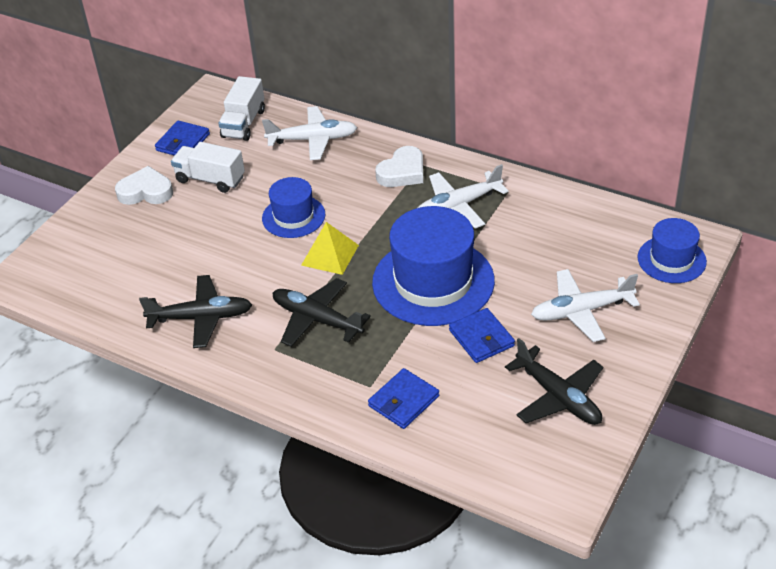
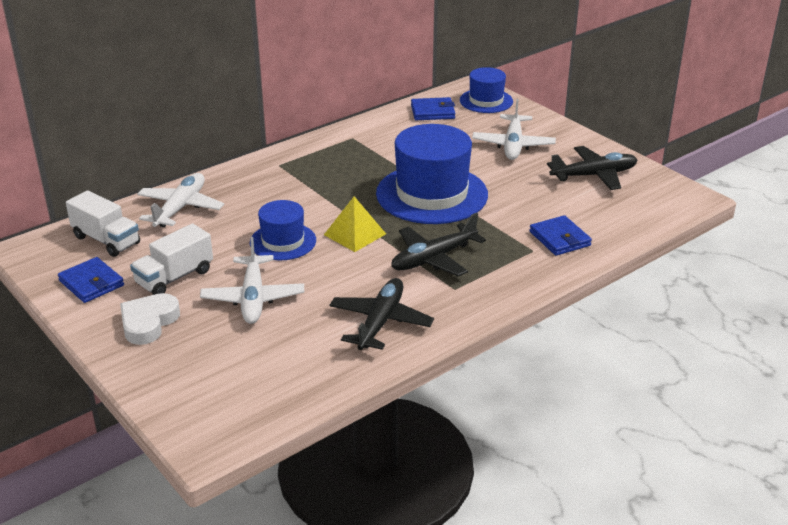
camera: 70 degrees left, 10 degrees down
white heart [375,146,423,187] -> none
white plane [418,164,509,229] -> white plane moved to [200,237,304,324]
blue wallet [449,308,515,363] -> blue wallet moved to [411,97,455,120]

